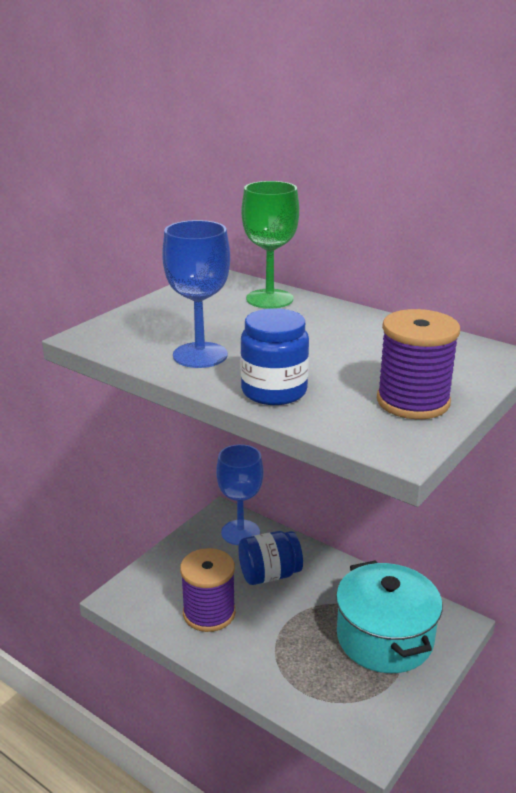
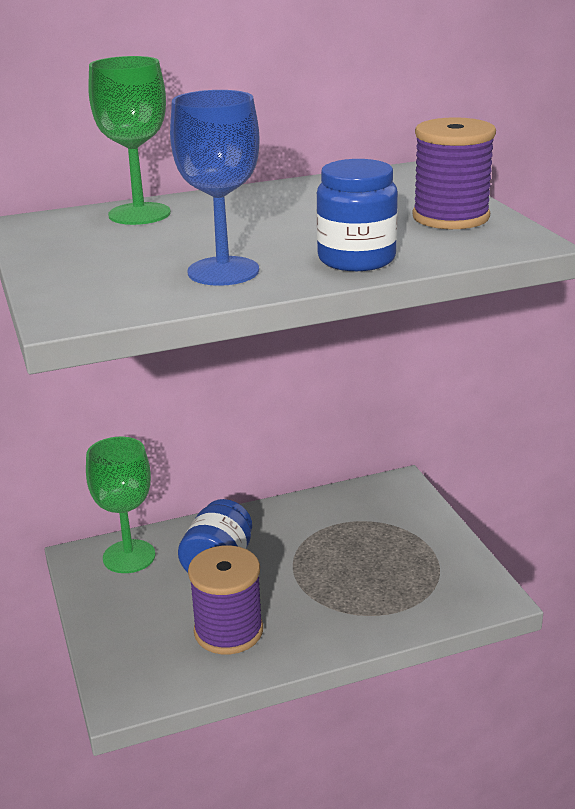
camera: 55 degrees left, 0 degrees up
blue goblet [216,444,264,545] -> green goblet [86,437,155,573]
turquoise pot [336,560,442,673] -> none

